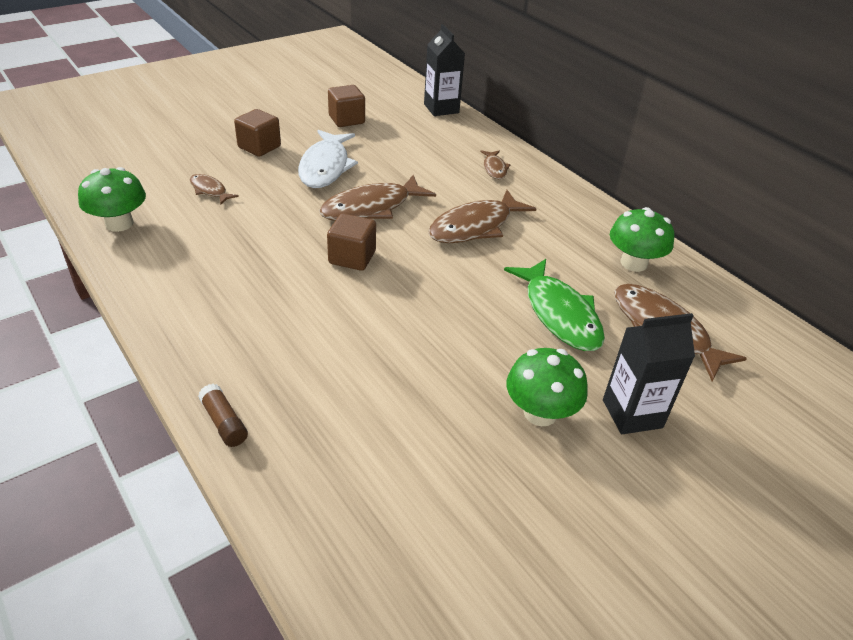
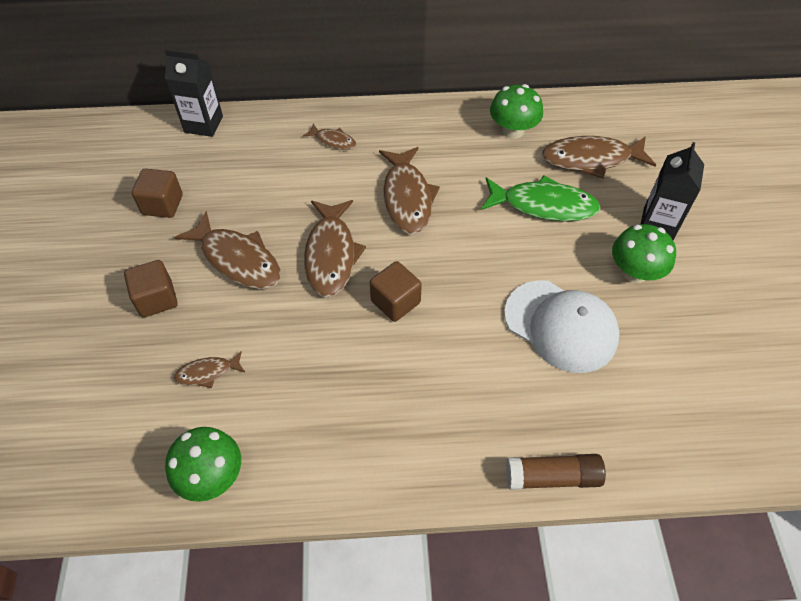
camera: 55 degrees left, 15 degrees up
brown glue stick [198,384,248,447] -> brown glue stick [506,454,606,490], size x1.51
white fish [298,130,358,188] -> brown fish [174,211,281,289]
none -> white cap [504,280,620,373]

